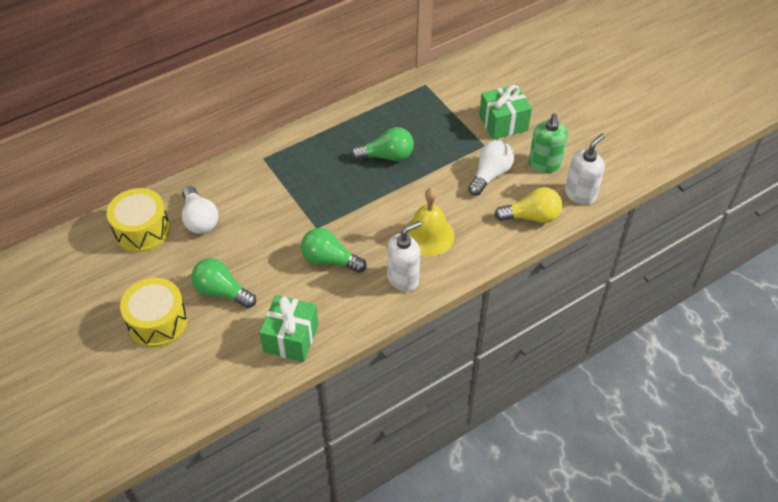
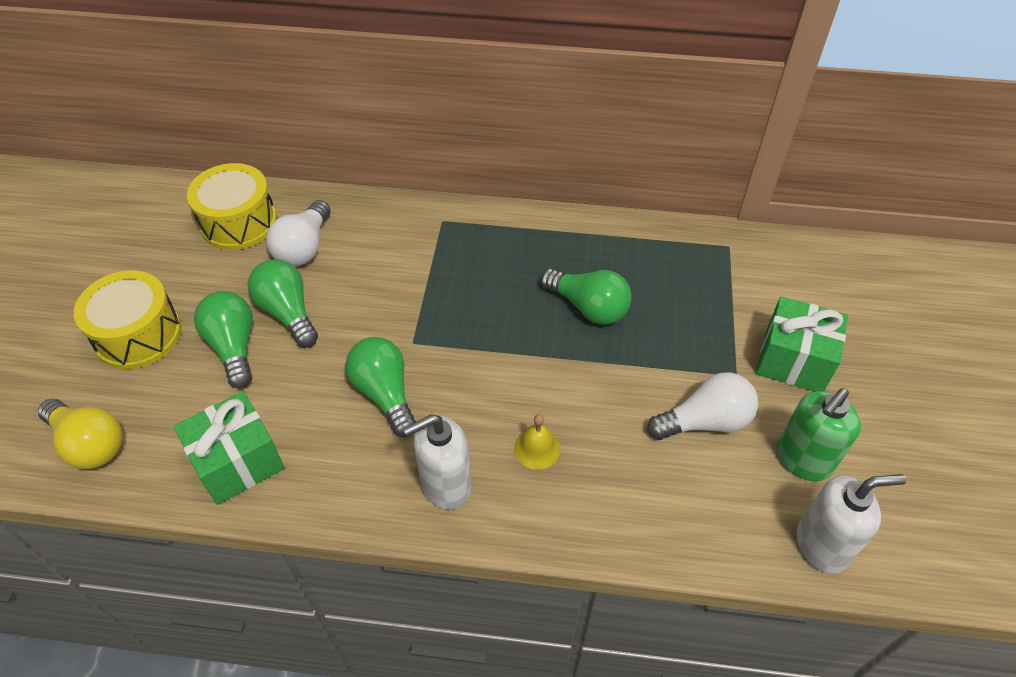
camera: 40 degrees right, 0 degrees up
white soap dispenser [387,221,421,292] -> white soap dispenser turned 150 degrees clockwise [403,414,471,510]
yellow bell [405,188,455,256] -> yellow bell [514,414,560,470], size x0.53
yellow light bulb [495,187,562,223] -> yellow light bulb moved to [38,399,123,469]
none -> green light bulb [247,259,318,348]

